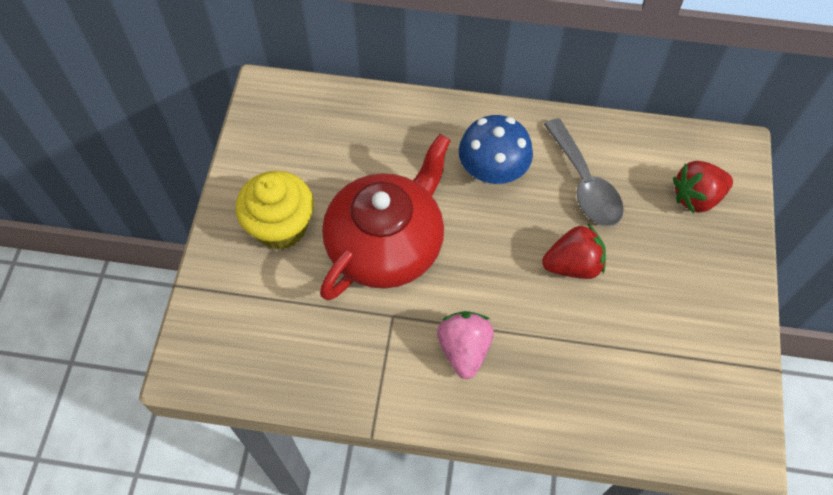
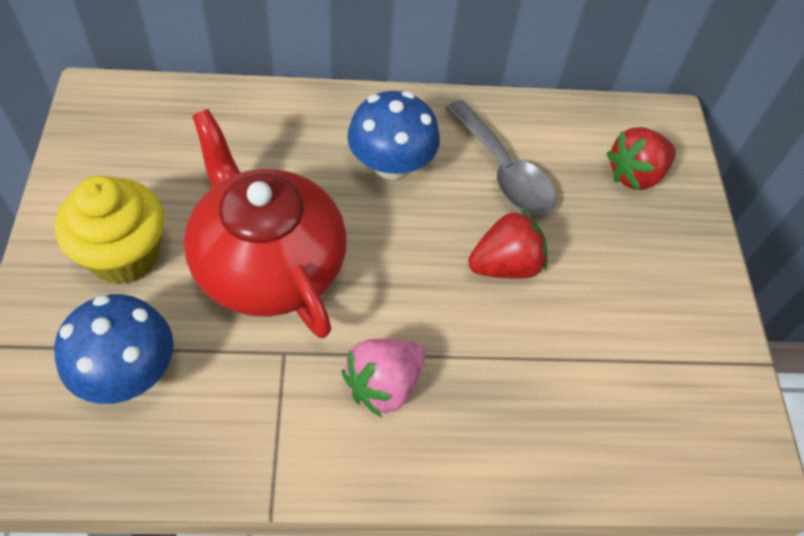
camera: 15 degrees left, 5 degrees down
red teapot [320,134,451,300] -> red teapot turned 60 degrees counterclockwise [184,109,347,338]
pink strawberry [437,311,494,379] -> pink strawberry turned 120 degrees counterclockwise [342,339,425,417]
none -> blue mushroom [54,294,174,404]

